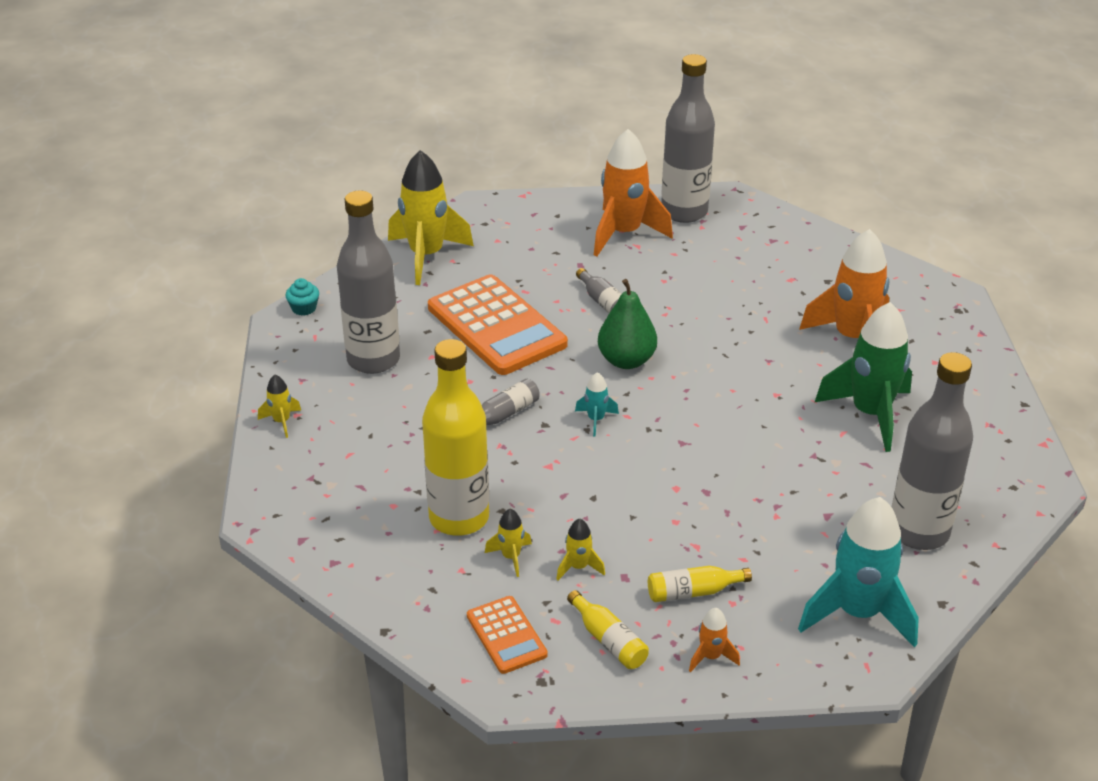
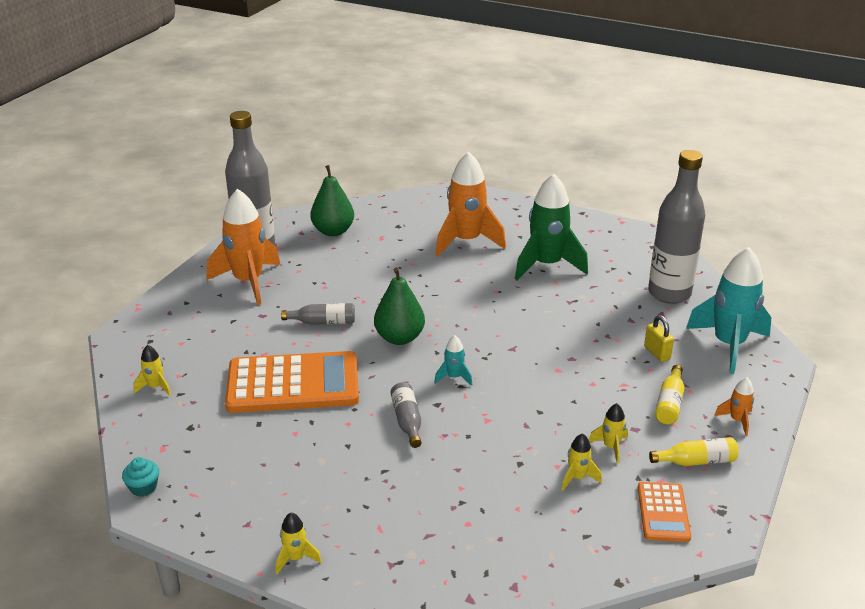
camera: 60 degrees left, 5 degrees down
grey bottle [337,190,400,374] -> none
yellow rocket [388,150,474,285] -> yellow rocket [133,345,171,396], size x0.44
yellow bottle [422,339,489,536] -> none
orange calculator [467,596,548,674] -> orange calculator turned 90 degrees clockwise [638,482,691,542]
none -> green pear [310,165,354,236]
none -> yellow padlock [644,315,674,362]

